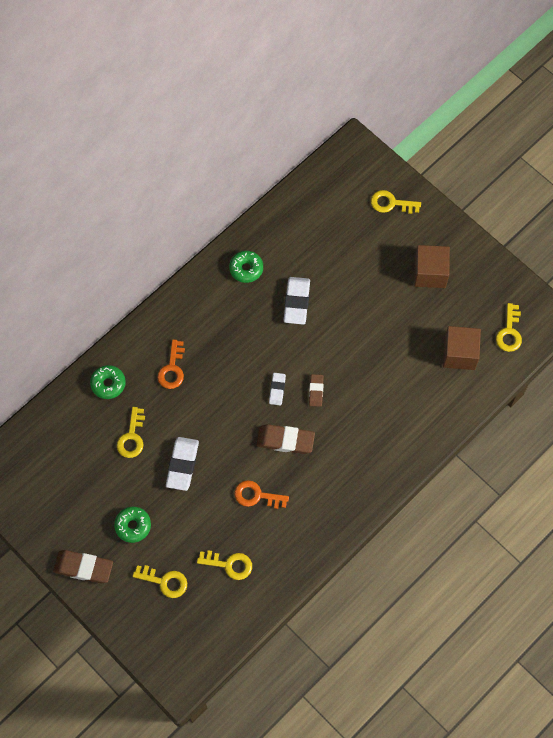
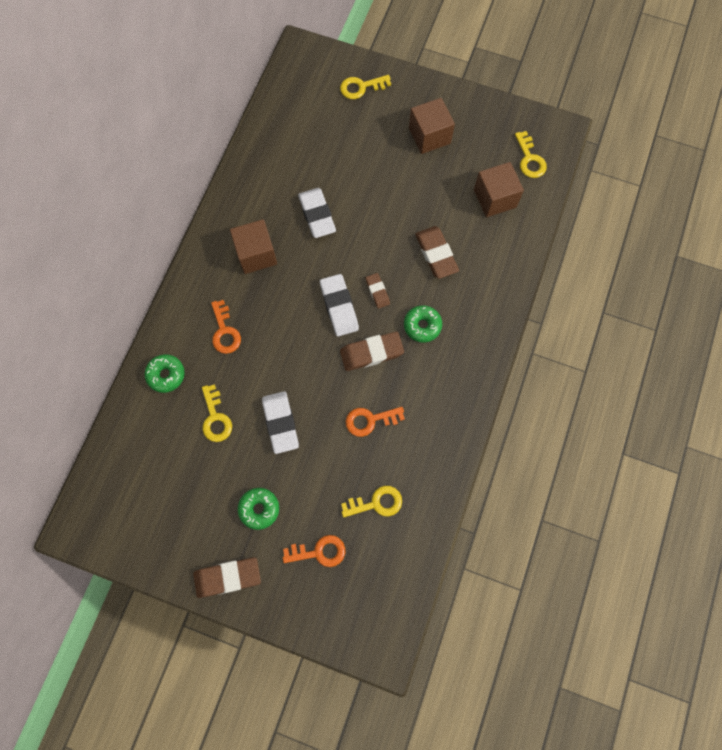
camera: 25 degrees left, 5 degrees up
yellow key [133,565,187,598] -> orange key [283,535,345,567]
green donut [229,251,263,283] -> green donut moved to [404,305,442,343]
white eraser [269,373,286,406] -> white eraser [320,274,359,336], size x1.73
none -> brown cube [230,219,277,274]
none -> brown eraser [415,226,459,279]

